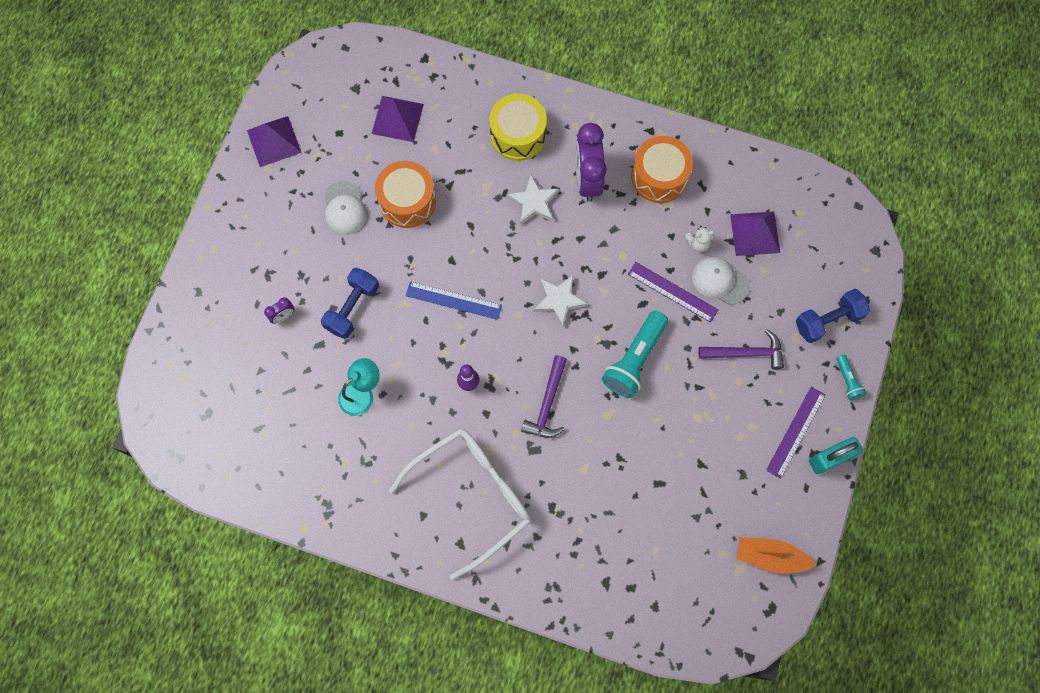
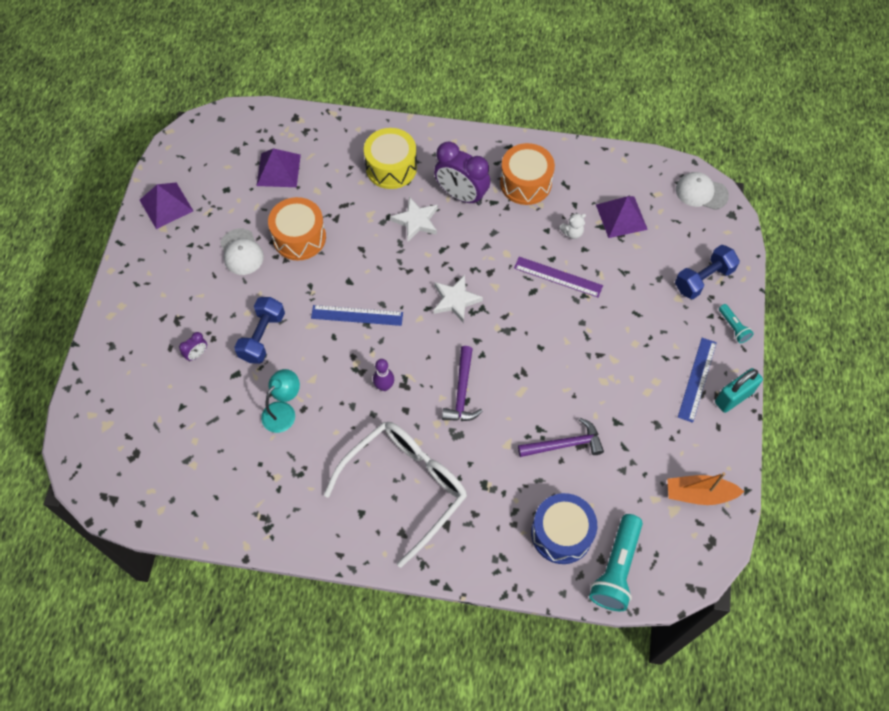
camera: 10 degrees left, 10 degrees down
purple clock [575,123,607,202] -> purple clock turned 45 degrees counterclockwise [434,141,490,205]
turquoise flashlight [602,311,668,398] -> turquoise flashlight moved to [589,514,643,611]
white cap [692,257,749,305] -> white cap moved to [676,172,729,210]
purple hammer [698,329,784,369] -> purple hammer moved to [518,418,604,457]
purple ruler [766,387,826,479] -> blue ruler [678,338,717,423]
none -> blue drum [531,493,597,564]

